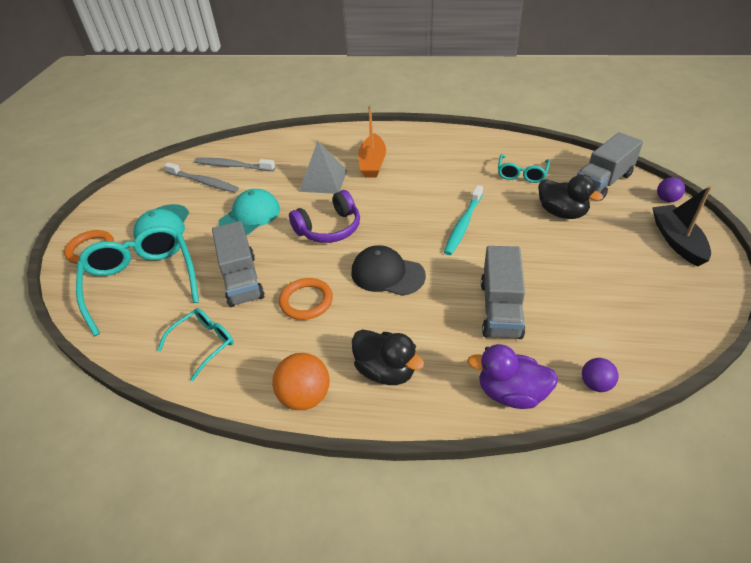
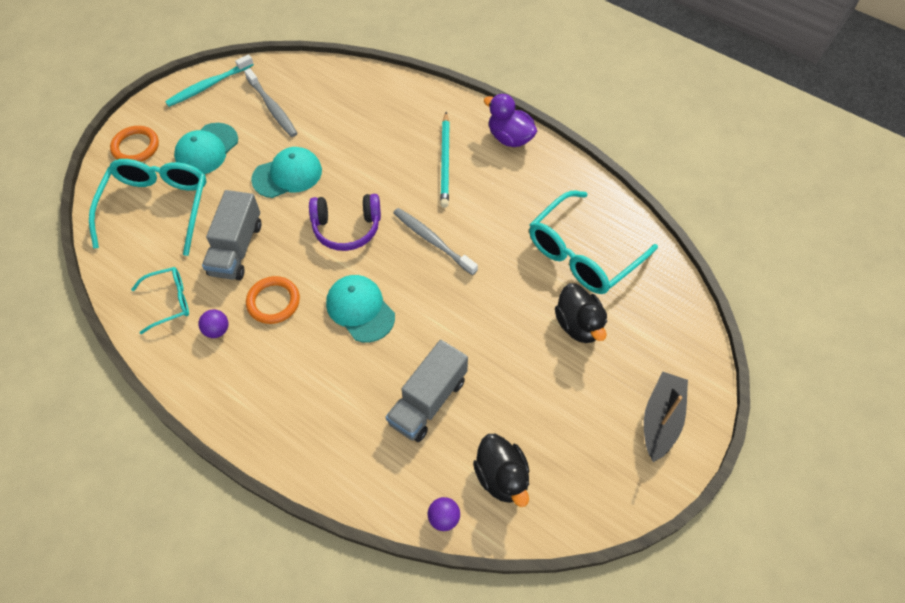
camera: 25 degrees right, 15 degrees up
grey toothbrush [194,158,275,171] -> grey toothbrush moved to [393,208,478,275]
orange ball [272,353,330,410] -> none
grey pyramid [299,141,347,194] -> none
black cap [351,245,426,296] -> turquoise cap [326,275,395,342]
black duck [352,329,424,385] -> black duck moved to [473,434,529,507]
orange boat [358,105,386,177] -> turquoise pencil [440,112,450,208]
turquoise toothbrush [444,185,483,255] -> turquoise toothbrush moved to [165,54,254,107]
purple duck [467,344,559,409] -> purple duck moved to [484,94,537,147]
turquoise glasses [498,154,550,183] -> turquoise glasses [529,191,658,294], size x1.84
grey truck [577,132,643,201] -> none
purple ball [657,177,685,202] -> purple ball moved to [198,310,228,338]

